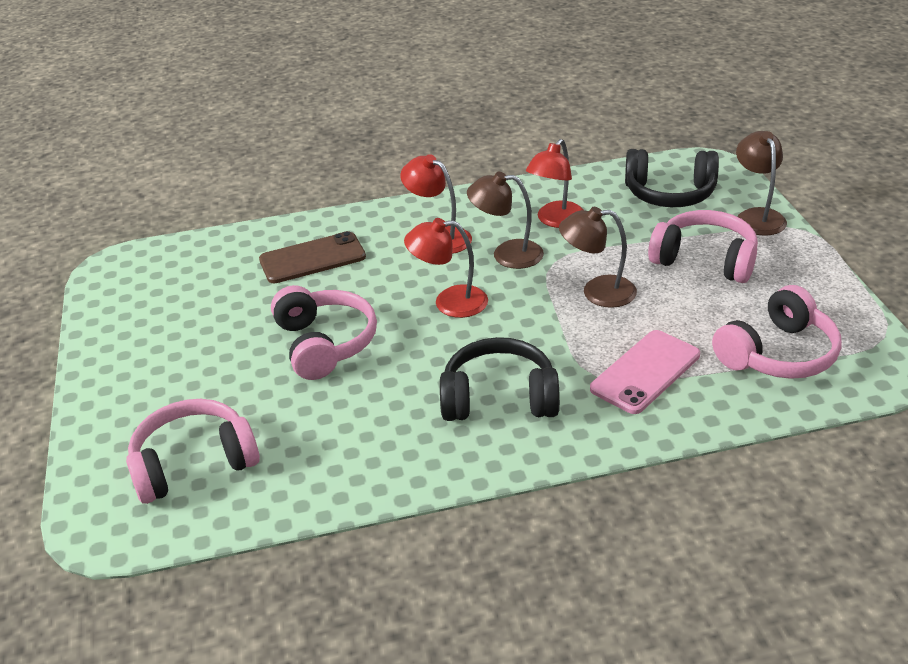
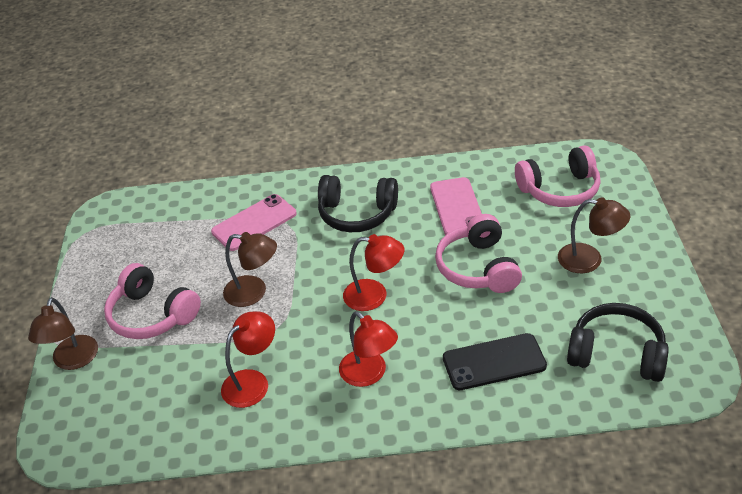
camera: 170 degrees left, 5 degrees up
brown phone [259,231,366,283] -> black phone [443,333,547,390]
brown lamp [467,172,544,269] -> brown lamp moved to [558,198,630,273]
black headphones [625,149,719,207] -> black headphones moved to [567,303,669,382]
pink headphones [712,285,842,379] -> none
none -> pink phone [430,177,482,235]

